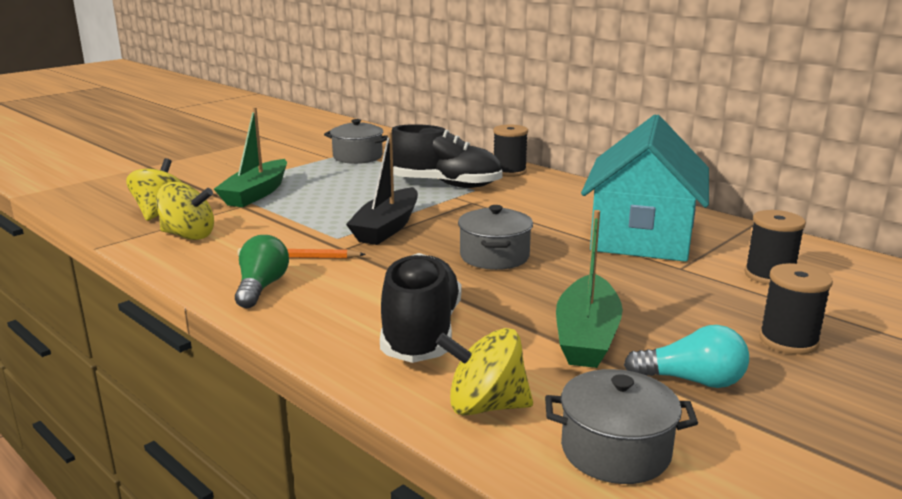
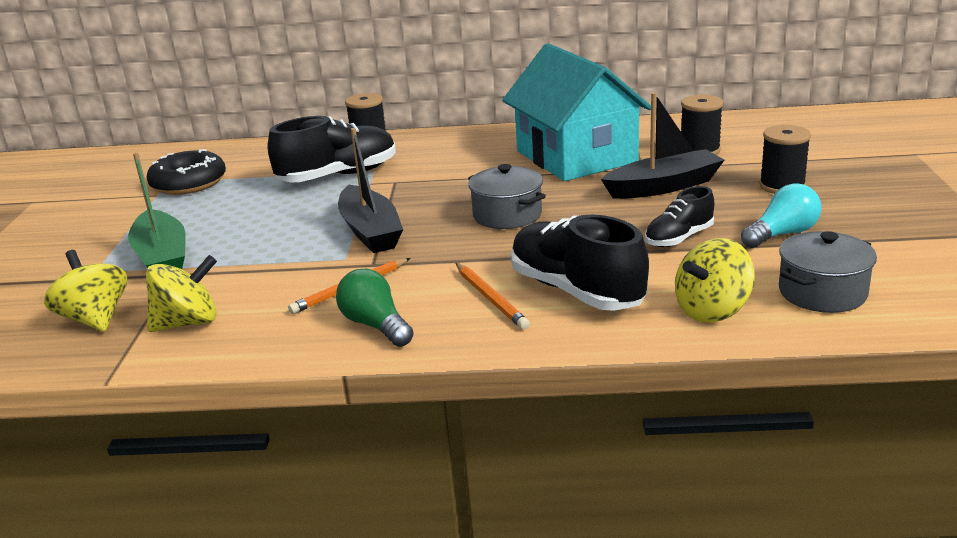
camera: 40 degrees left, 5 degrees up
grey pot [324,119,388,164] -> black donut [147,149,226,195]
green boat [556,210,623,368] -> black shoe [645,186,714,247]
none -> orange pencil [456,263,530,330]
none -> black boat [601,93,724,199]

